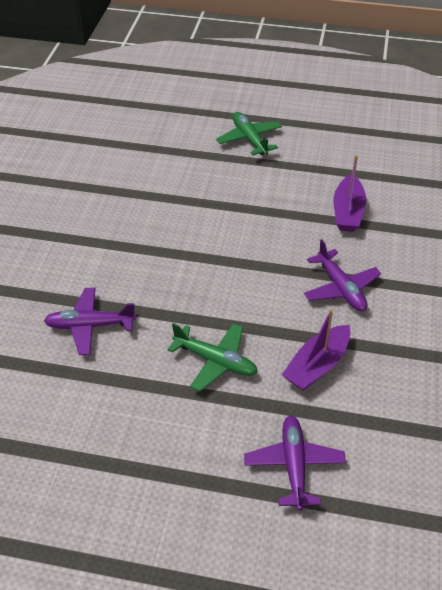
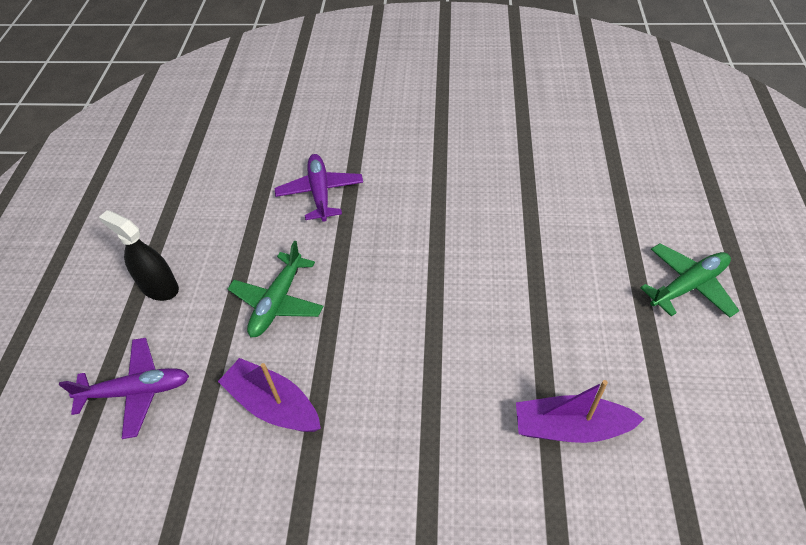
camera: 85 degrees right, 5 degrees up
purple plane [304,239,381,312] -> none
none -> black spray bottle [99,210,179,301]

